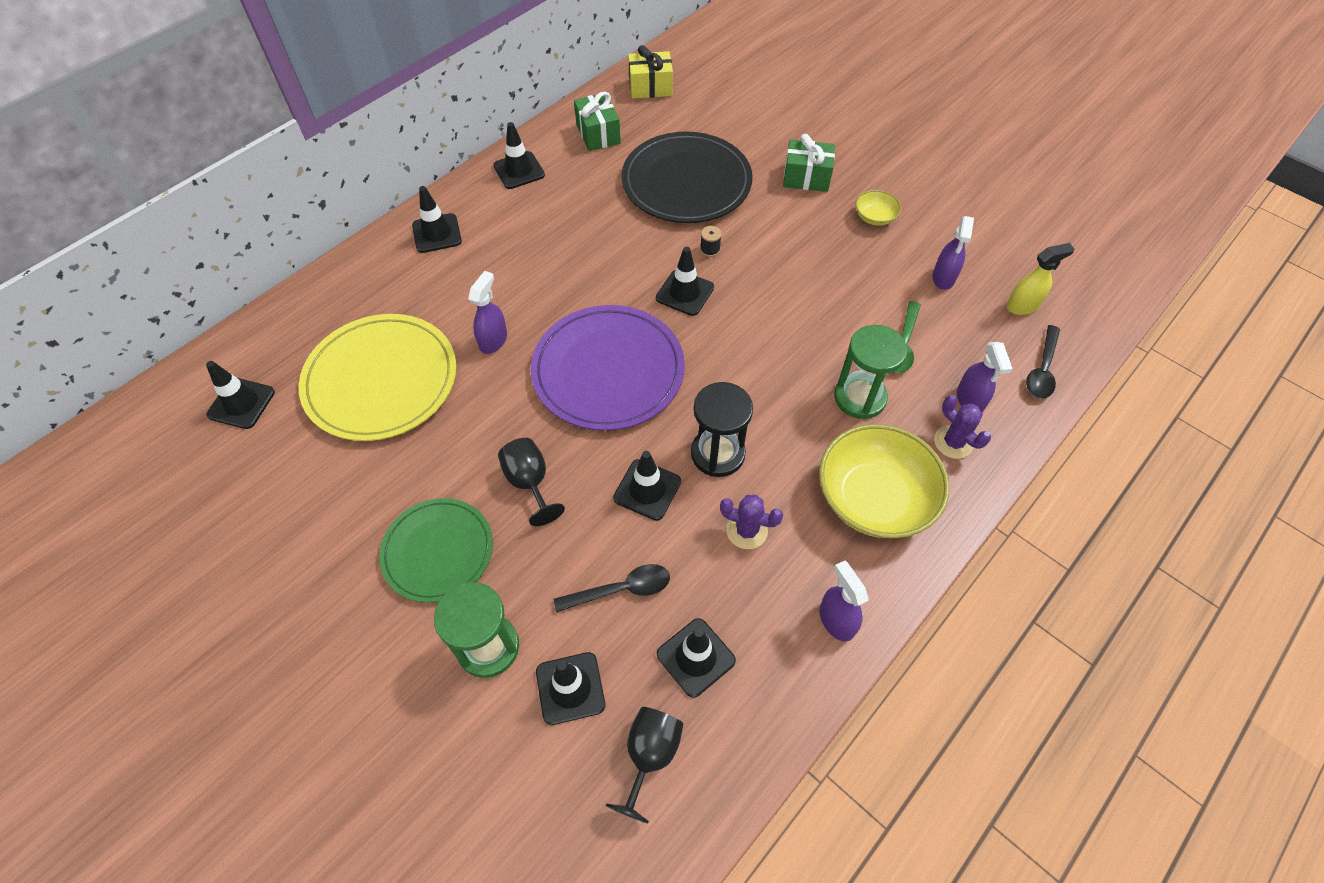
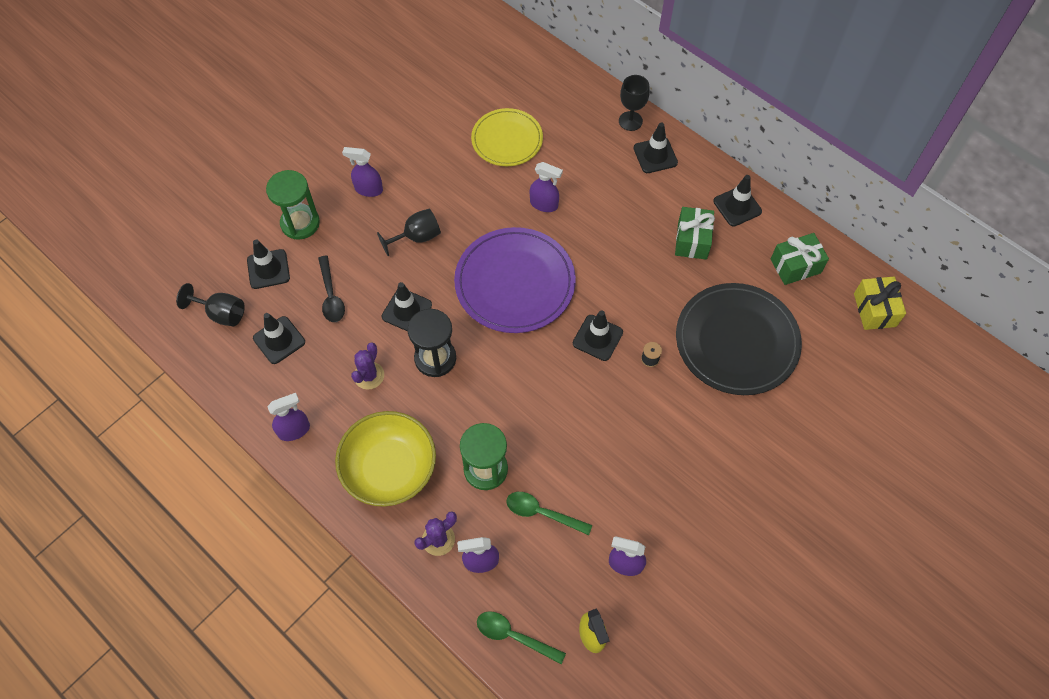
camera: 90 degrees right, 5 degrees up
black traffic cone [206,361,275,429] -> none
yellow plate [299,314,457,441] -> yellow plate [471,108,543,166], size x0.64
green plate [379,498,493,603] -> purple spray bottle [342,147,383,197]
green gift [783,134,835,192] -> green gift moved to [675,207,715,260]
yellow bowl [855,190,901,226] -> none
black spoon [1026,325,1060,399] -> green spoon [477,611,566,664]
none -> black goblet [619,75,650,131]

